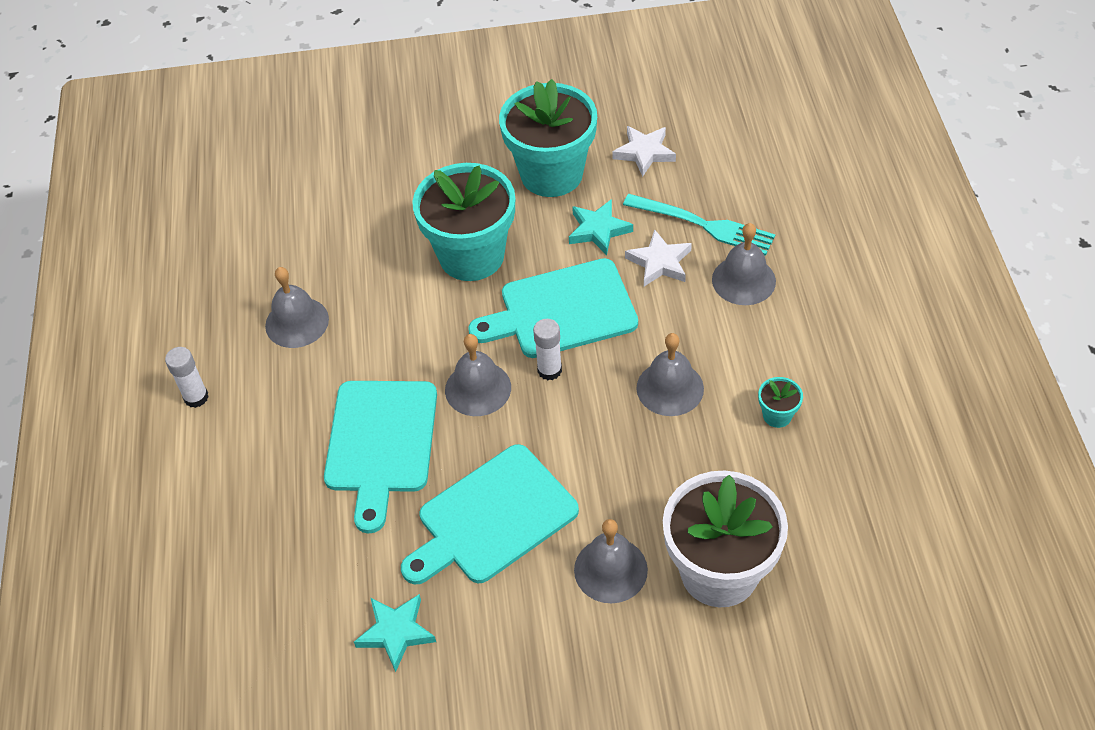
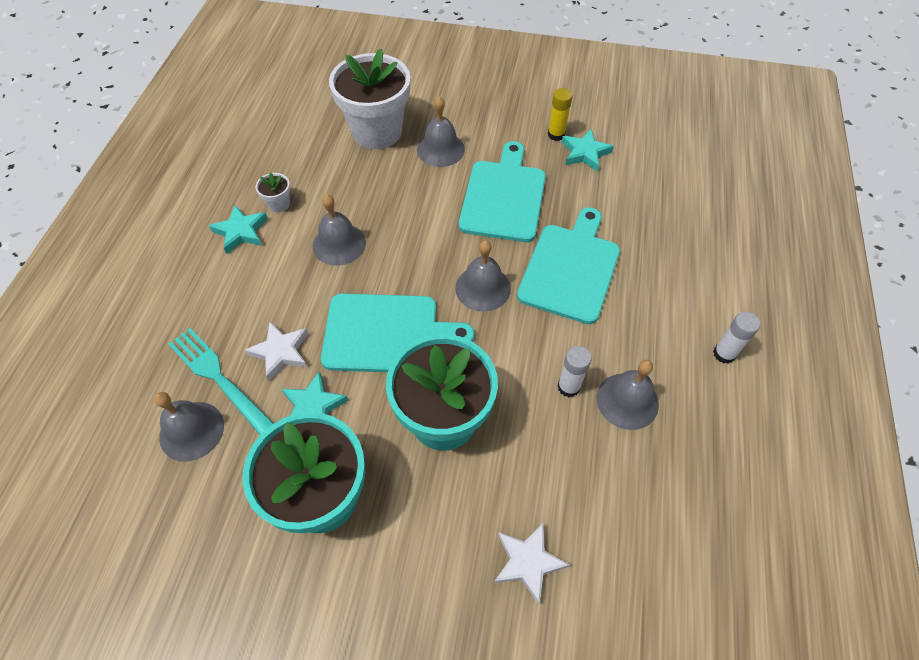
camera: 165 degrees left, 5 degrees up
turquoise cutting board [401,444,579,585] -> turquoise cutting board turned 60 degrees counterclockwise [459,141,546,242]
white glue stick [533,319,562,380] -> white glue stick moved to [558,346,592,397]
white star [612,126,676,177] -> white star moved to [494,523,570,605]
grey bell [712,223,776,305] -> grey bell moved to [154,392,224,461]
turquoise flower pot [758,377,803,428] -> white flower pot [256,172,290,212]
none -> turquoise star [209,205,268,254]
none -> yellow glue stick [548,88,573,141]

